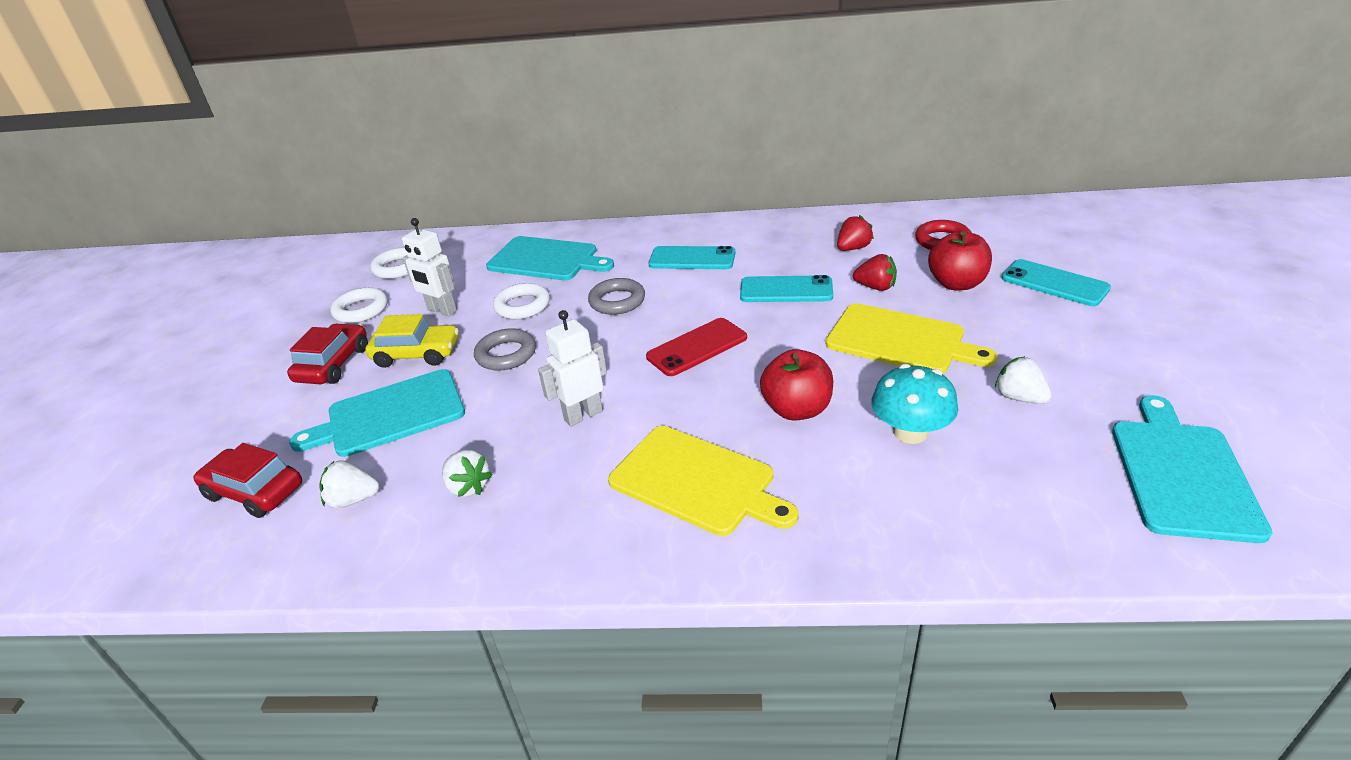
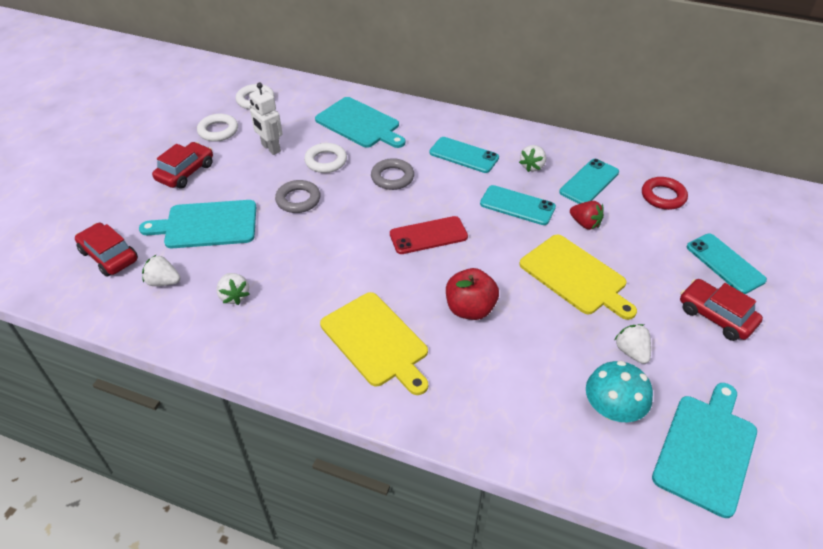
camera: 15 degrees right, 10 degrees up
yellow car [365,314,459,368] -> none
white robot [538,310,607,427] -> none
red strawberry [837,215,874,251] -> turquoise phone [559,159,619,204]
turquoise mushroom [871,364,958,444] -> turquoise mushroom moved to [586,361,653,422]
red apple [928,231,992,290] -> none
none -> white strawberry [519,145,546,172]
none -> red car [680,279,763,341]

